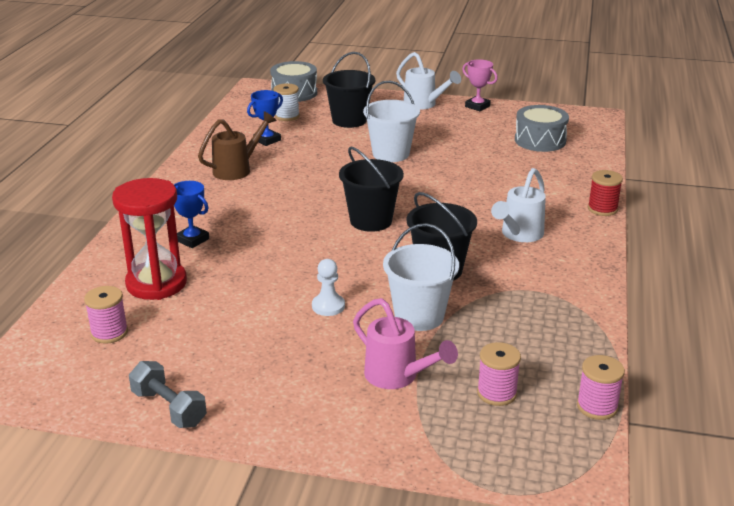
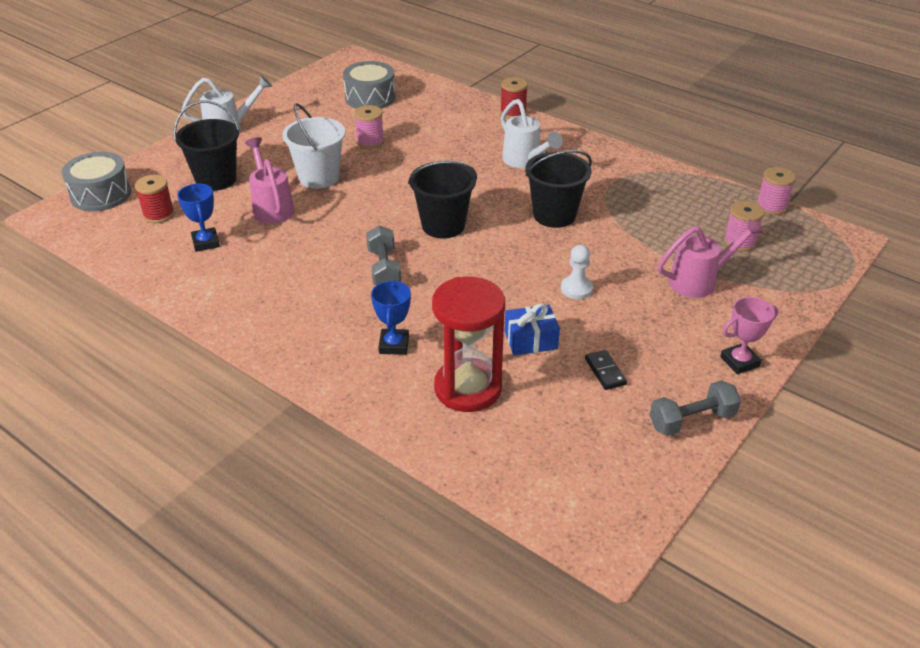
camera: 65 degrees left, 10 degrees up
pink spool [84,286,128,344] -> pink spool moved to [354,105,384,149]
blue trophy [174,181,209,248] -> blue trophy turned 60 degrees counterclockwise [371,280,411,355]
brown watering can [198,111,277,180] -> none
white spool [274,83,300,121] -> red spool [135,175,174,223]
white bucket [383,223,459,331] -> none
pink trophy [462,59,498,111] -> pink trophy moved to [720,297,778,374]
none -> pink watering can [245,137,294,224]
none -> grey dumbbell [366,225,401,286]
none -> blue gift [505,303,560,356]
none -> black domino [585,350,627,390]

